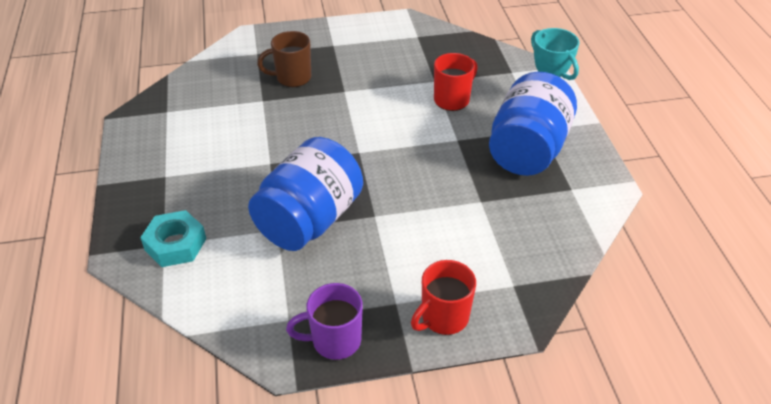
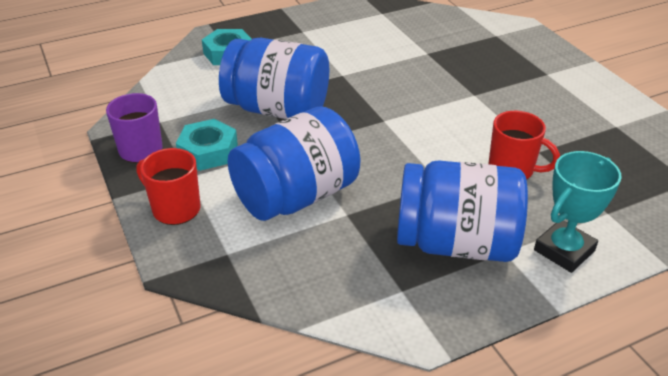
camera: 75 degrees right, 5 degrees down
brown mug [257,31,311,87] -> none
none -> turquoise nut [176,119,238,171]
none -> blue jar [228,107,360,221]

